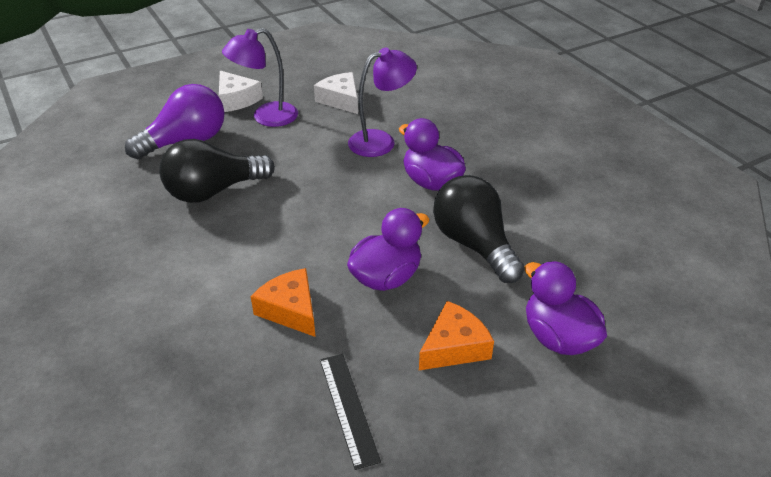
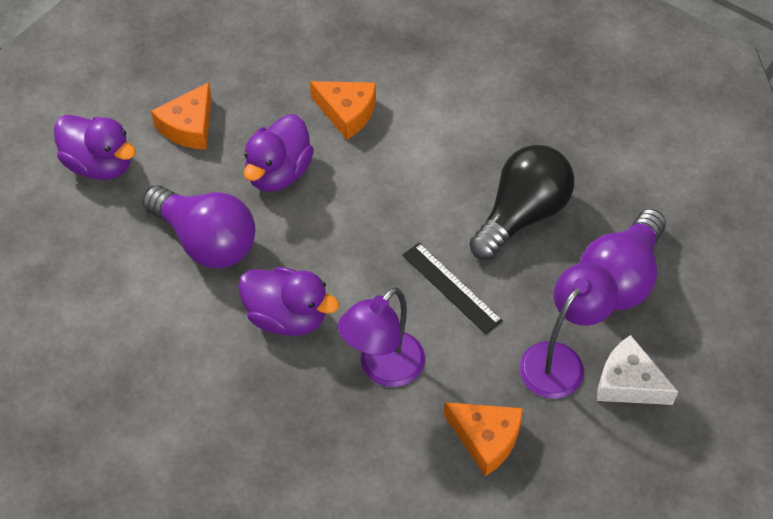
camera: 155 degrees right, 15 degrees up
white cheese [314,72,358,114] -> orange cheese [444,402,523,476]
black ruler [320,354,381,470] -> black ruler moved to [402,243,503,334]
black light bulb [433,175,525,283] -> purple light bulb [142,185,255,268]

